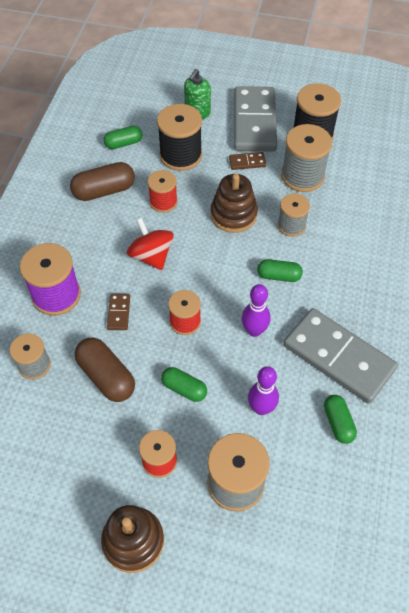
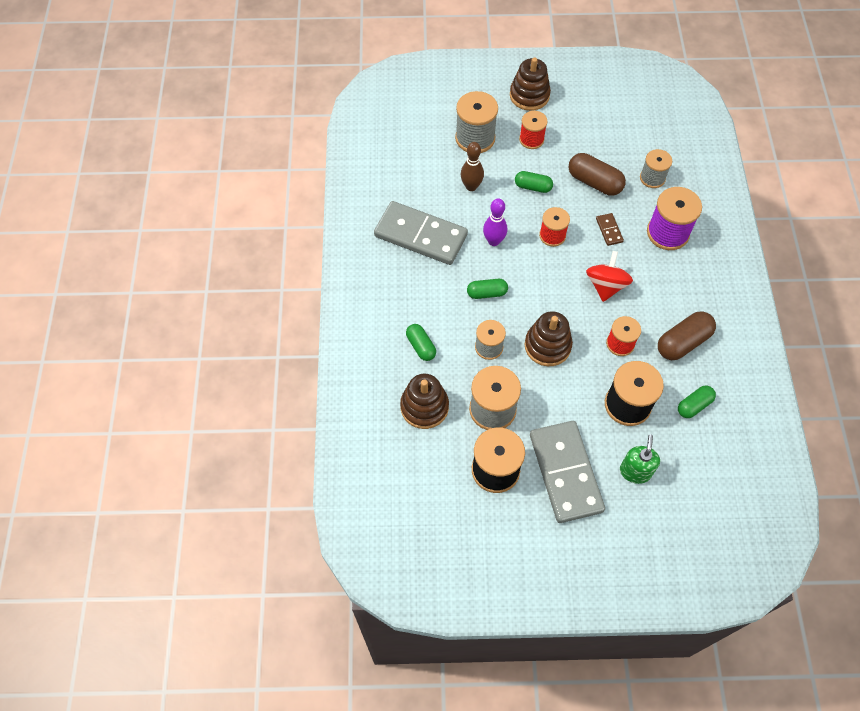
camera: 165 degrees right, 5 degrees up
red spinning top [127,218,174,270] -> red spinning top turned 120 degrees counterclockwise [586,251,633,302]
brown domino [229,152,266,170] -> none
purple bowling pin [248,366,279,415] -> brown bowling pin [461,142,484,191]
green capsule [324,395,357,444] -> green capsule moved to [406,324,436,361]
none -> brown stacking toy [400,374,449,429]

